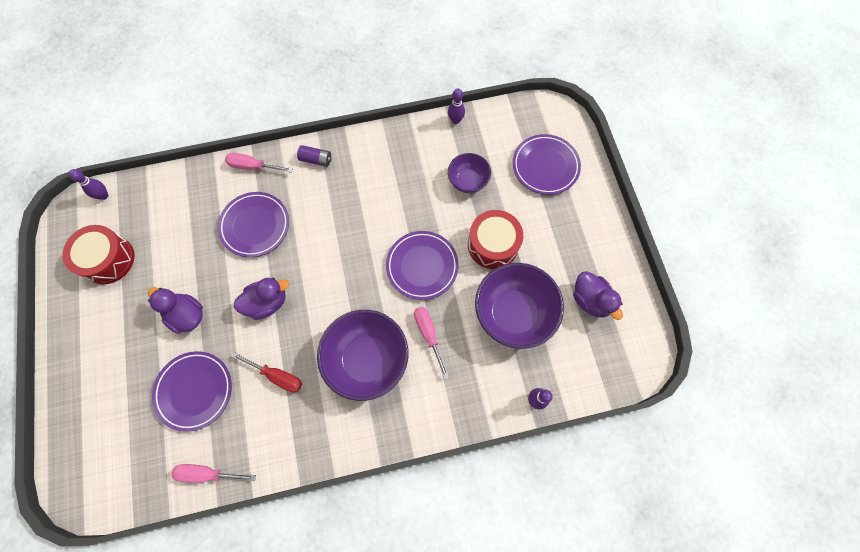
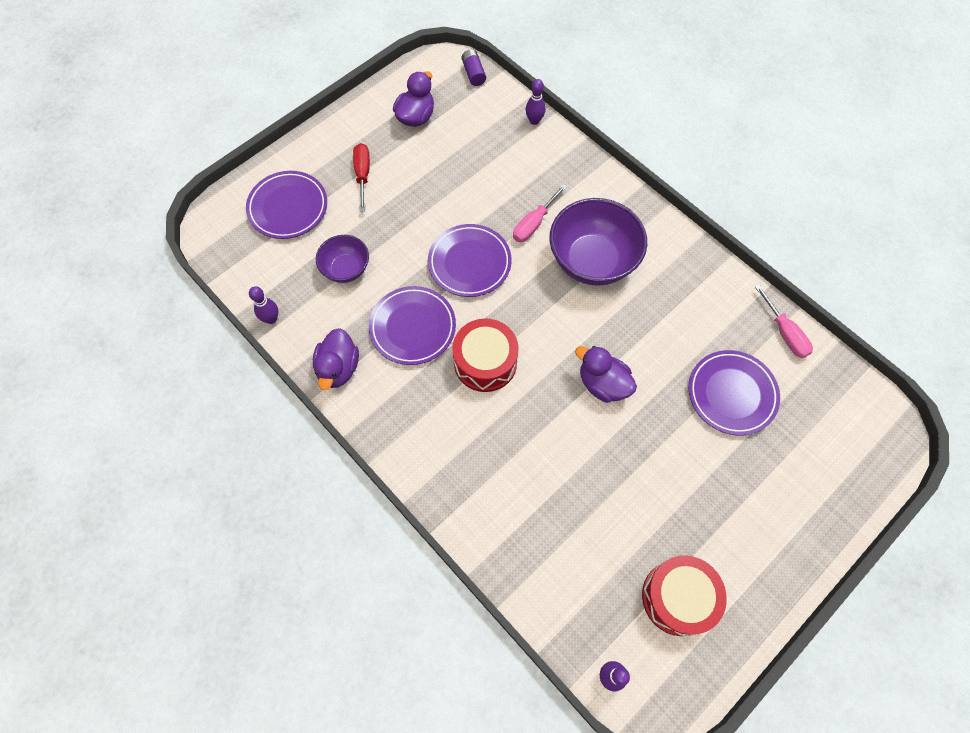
camera: 120 degrees left, 5 degrees down
purple duck [148,287,203,334] -> purple duck moved to [313,328,359,390]
purple plate [218,192,289,257] -> purple plate moved to [369,286,456,365]
pink screwdriver [225,153,293,172] -> none
red screwdriver [232,352,302,392] -> red screwdriver moved to [353,143,370,212]
purple battery [297,145,332,167] -> purple battery moved to [462,49,486,86]
red drum [468,210,523,269] -> red drum moved to [452,318,519,392]
purple bowl [475,263,564,349] -> none

